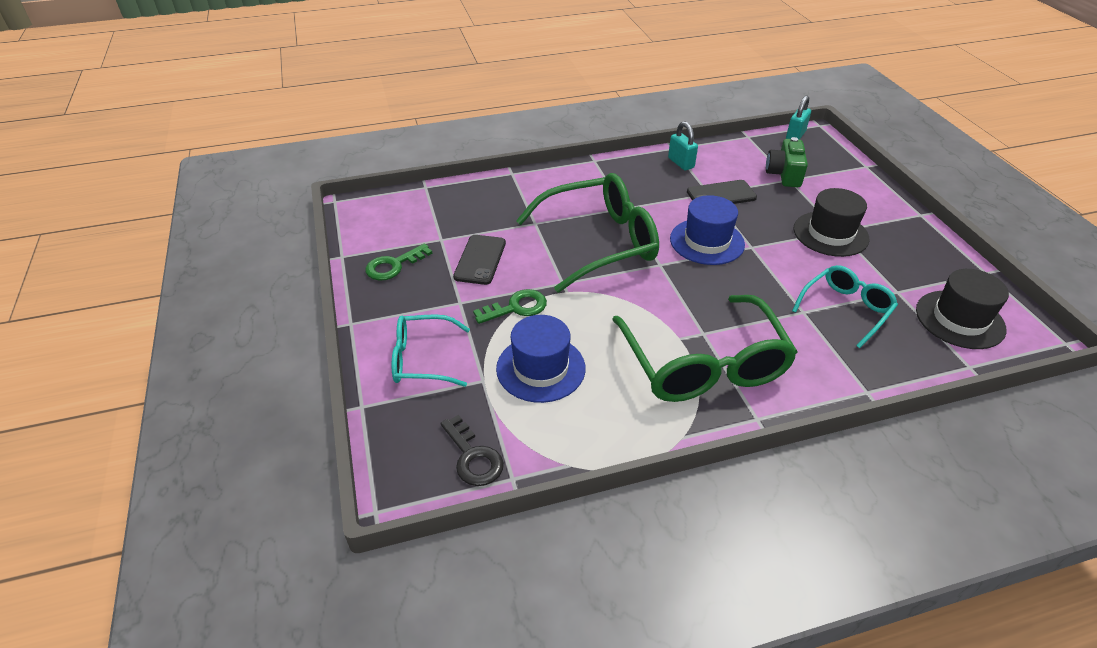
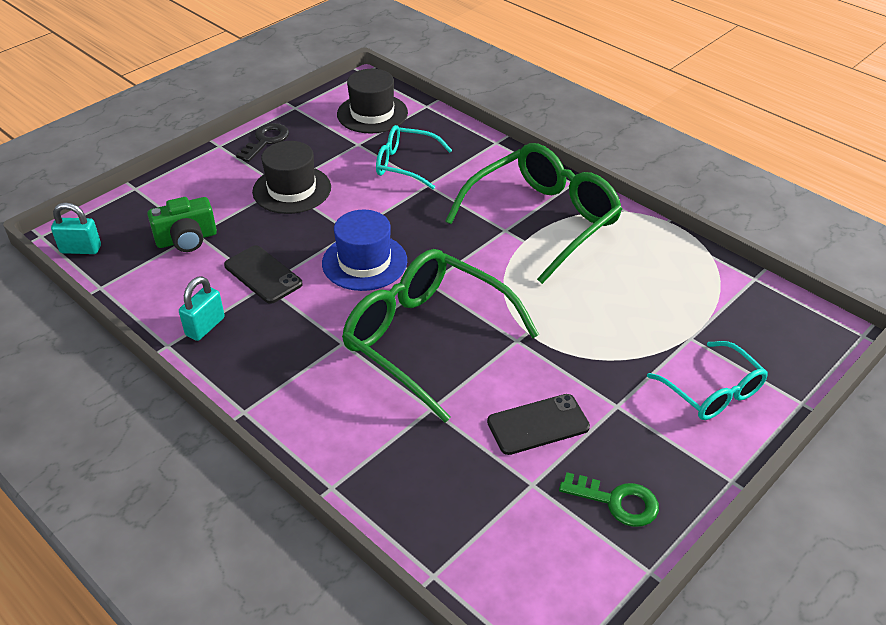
camera: 120 degrees left, 0 degrees up
black key [440,415,504,486] -> black key moved to [236,123,289,162]
green key [473,289,547,324] -> none
blue hat [496,315,585,403] -> none

